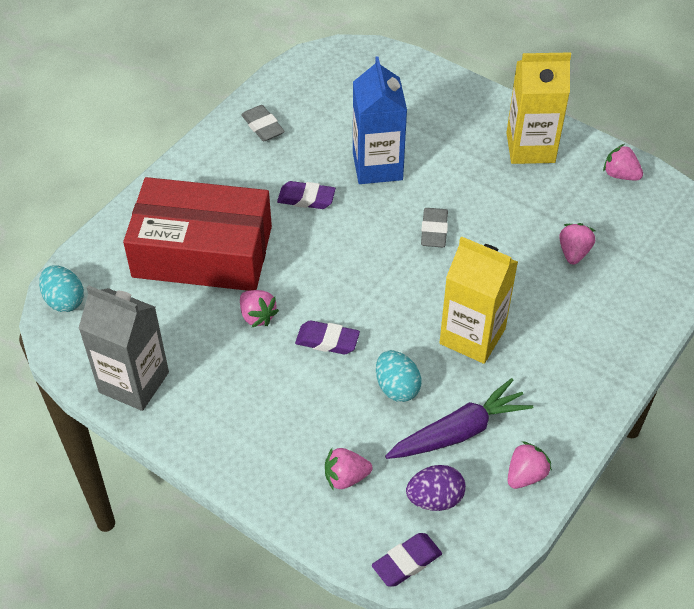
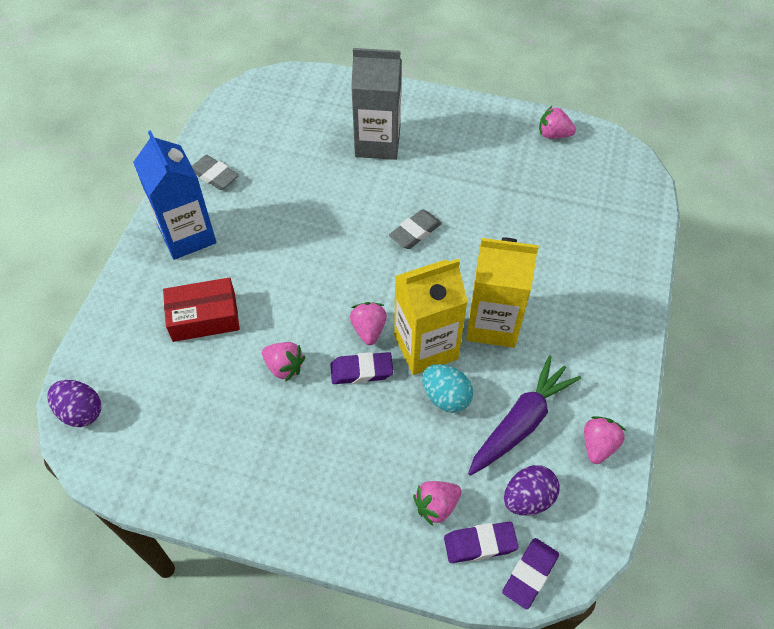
camera: 20 degrees left, 5 degrees up
turquoise egg [39,265,84,312] -> purple egg [48,380,101,427]
grey carton [79,285,169,411] -> grey carton moved to [351,48,402,160]
red box [123,177,272,291] -> red box [163,278,240,342], size x0.52
purple eraser [277,181,336,209] -> purple eraser moved to [444,521,519,563]
blue carton [353,57,407,184] -> blue carton moved to [133,130,217,260]
grey eraser [421,208,448,247] -> grey eraser turned 60 degrees clockwise [389,209,442,249]
yellow carton [506,52,571,164] -> yellow carton moved to [394,259,468,375]
pink strawberry [559,223,595,265] -> pink strawberry moved to [350,302,387,345]

